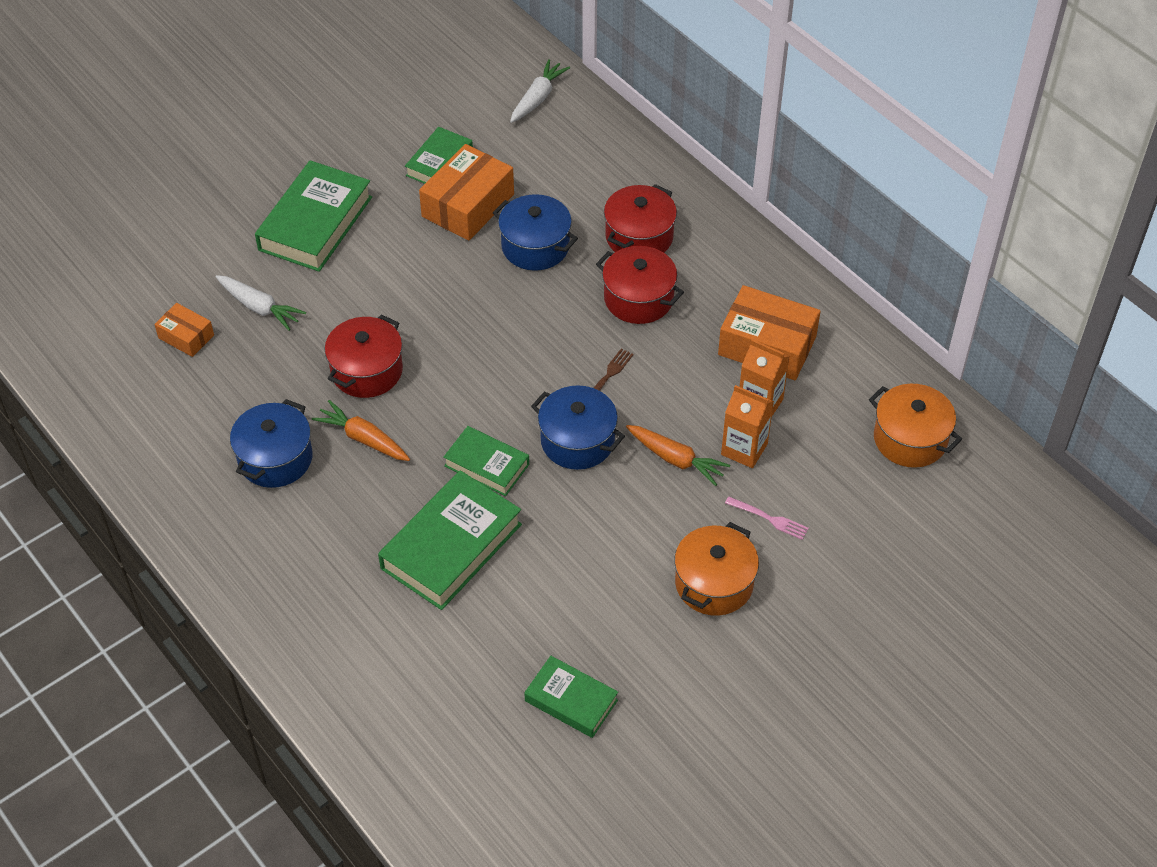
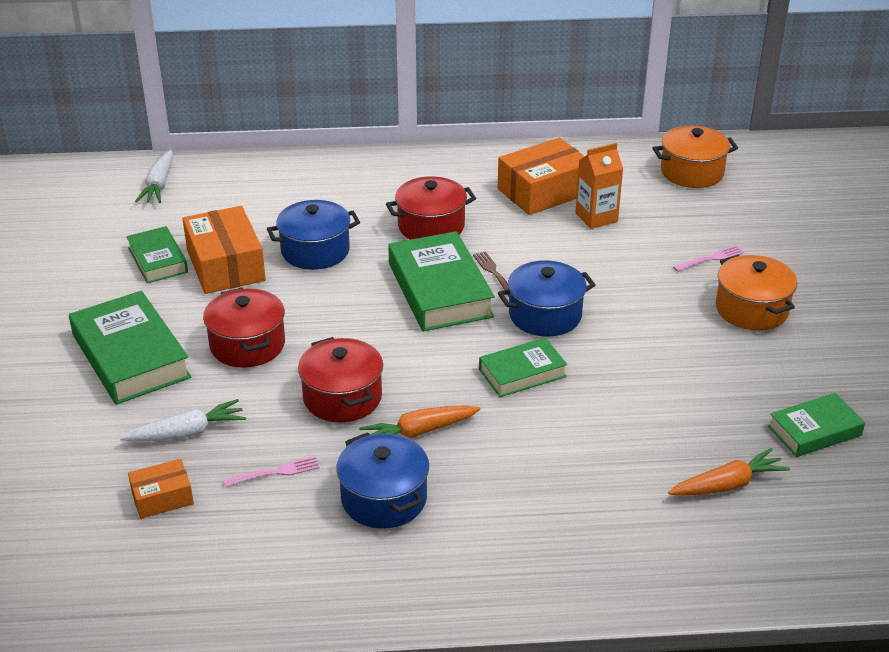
camera: 55 degrees left, 15 degrees down
green book [378,470,522,610] -> green book moved to [388,231,495,331]
white carrot [510,59,570,123] -> white carrot turned 150 degrees counterclockwise [135,150,173,203]
red pot [604,184,677,253] -> red pot moved to [203,288,285,368]
orange carrot [626,425,730,486] -> orange carrot moved to [668,448,790,496]
orange carton [721,385,774,468] -> none
none -> pink fork [223,456,319,487]

